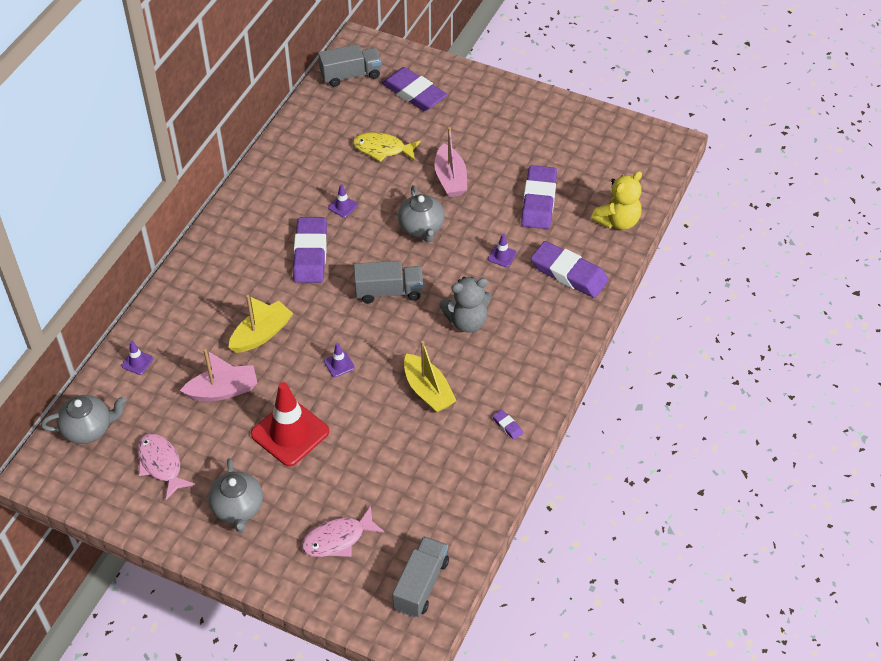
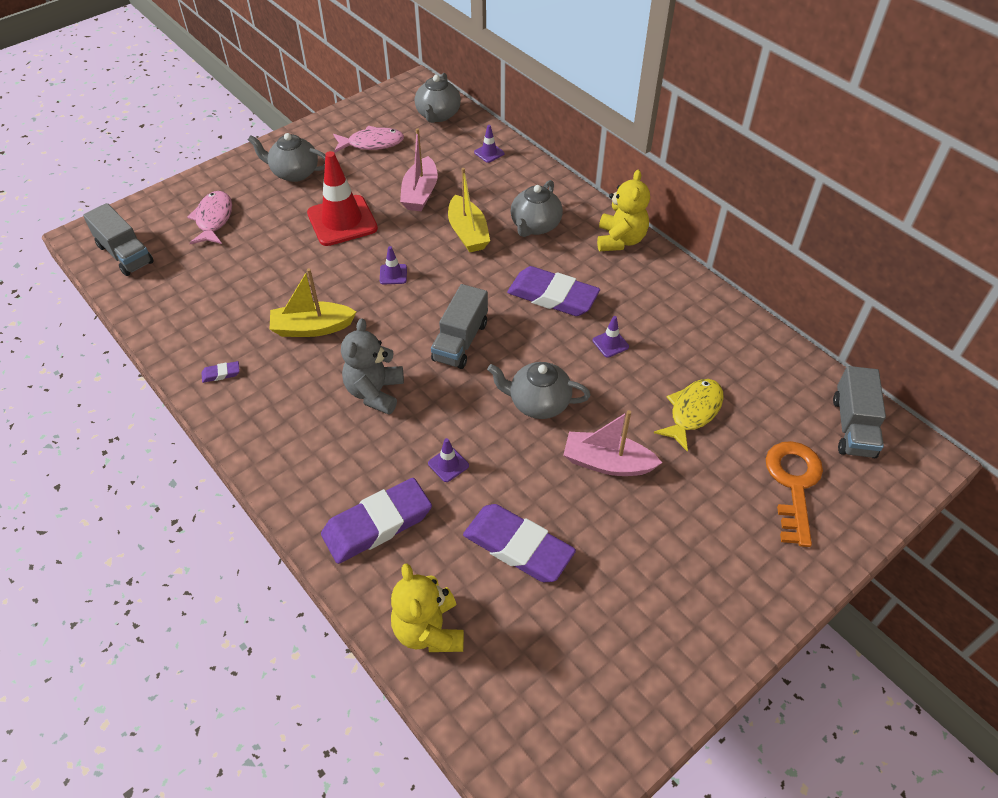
camera: 115 degrees right, 0 degrees up
purple eraser [381,67,447,111] -> orange key [766,441,823,547]
none -> grey teapot [510,180,563,237]
none -> yellow teddy bear [597,169,650,251]

